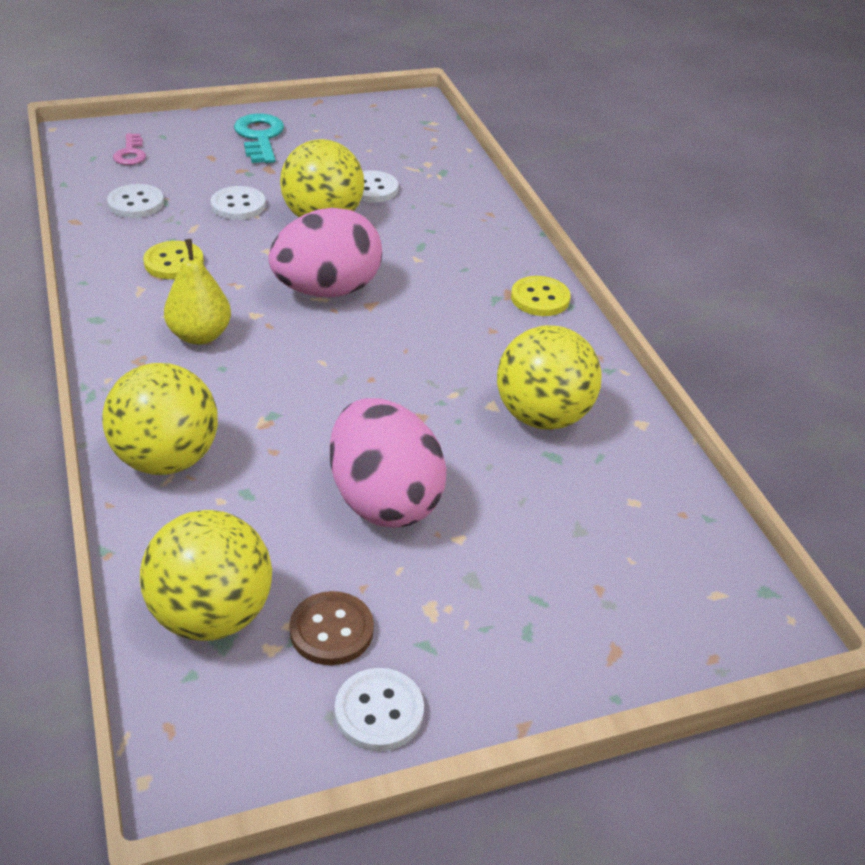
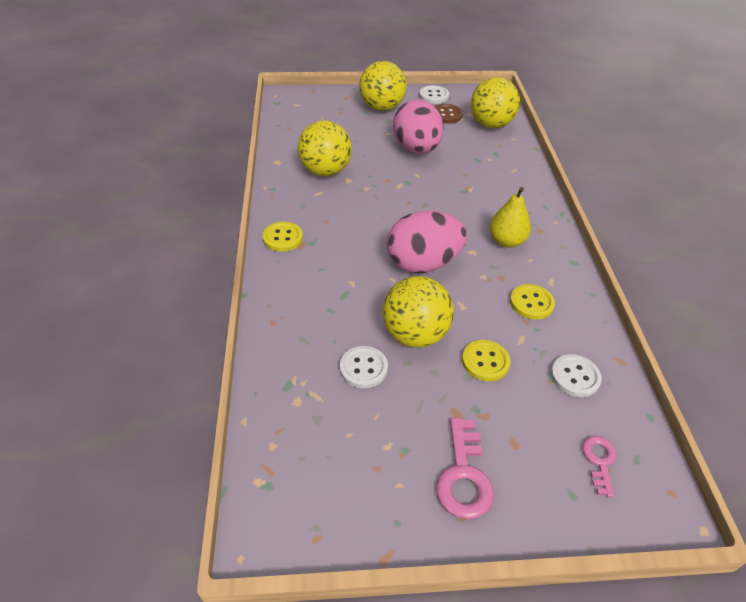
camera: 165 degrees left, 5 degrees up
yellow ball [102,363,218,475] -> yellow ball moved to [359,61,406,111]
white button [211,186,266,220] -> yellow button [462,340,510,381]
turquoise key [234,113,284,163] -> pink key [436,418,494,519]

